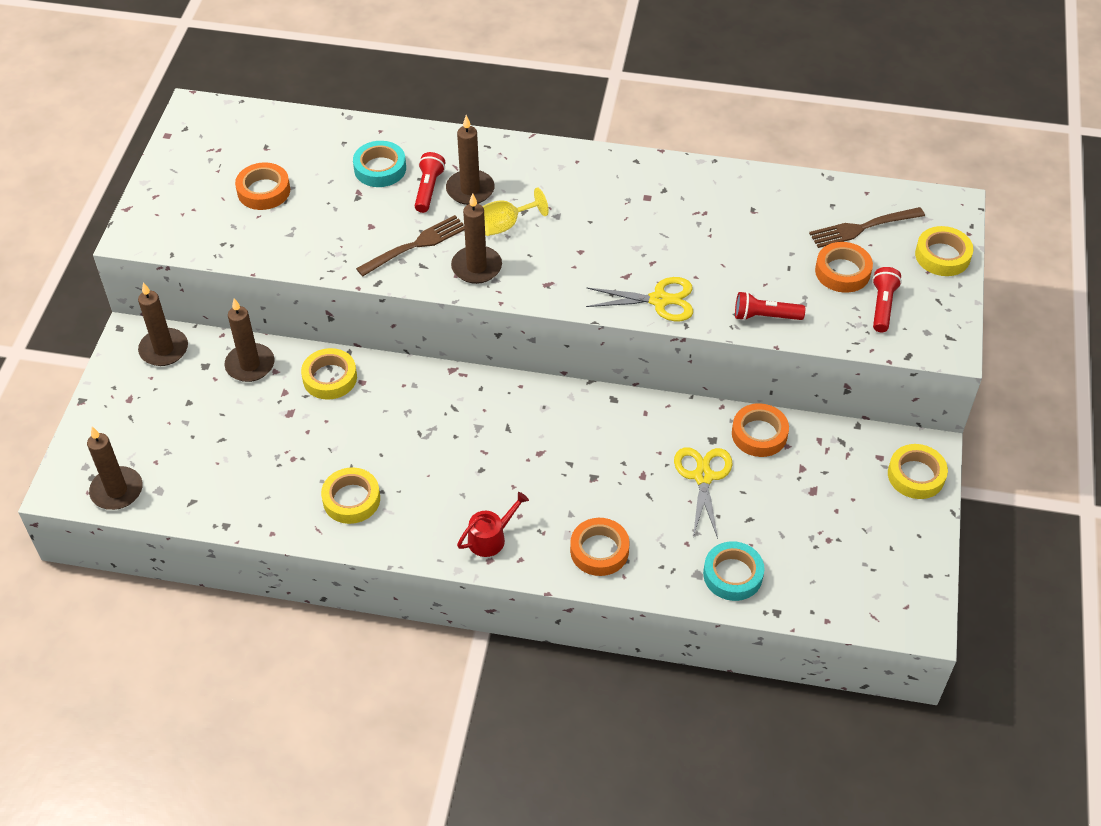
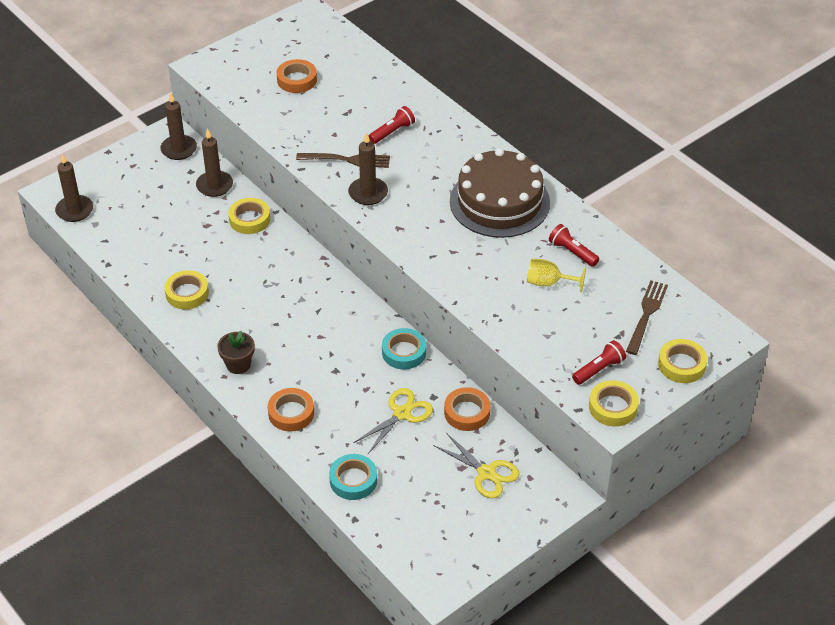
camera: 40 degrees right, 5 degrees down
turquoise tape [353,141,406,187] -> turquoise tape moved to [382,328,426,370]
brown candle [446,115,495,205] -> none
red watering can [457,492,529,557] -> brown flower pot [217,331,255,374]
yellow goblet [482,188,549,236] -> yellow goblet moved to [527,259,586,292]
yellow scissors [586,277,693,321] -> yellow scissors moved to [433,433,519,498]
red flashlight [735,292,805,321] -> red flashlight moved to [549,224,599,267]
brown fork [809,207,925,248] -> brown fork turned 90 degrees clockwise [626,280,668,355]
orange tape [815,242,873,293] -> none
yellow tape [888,444,948,499] -> yellow tape moved to [589,380,639,426]
none -> brown cake [450,148,550,238]

